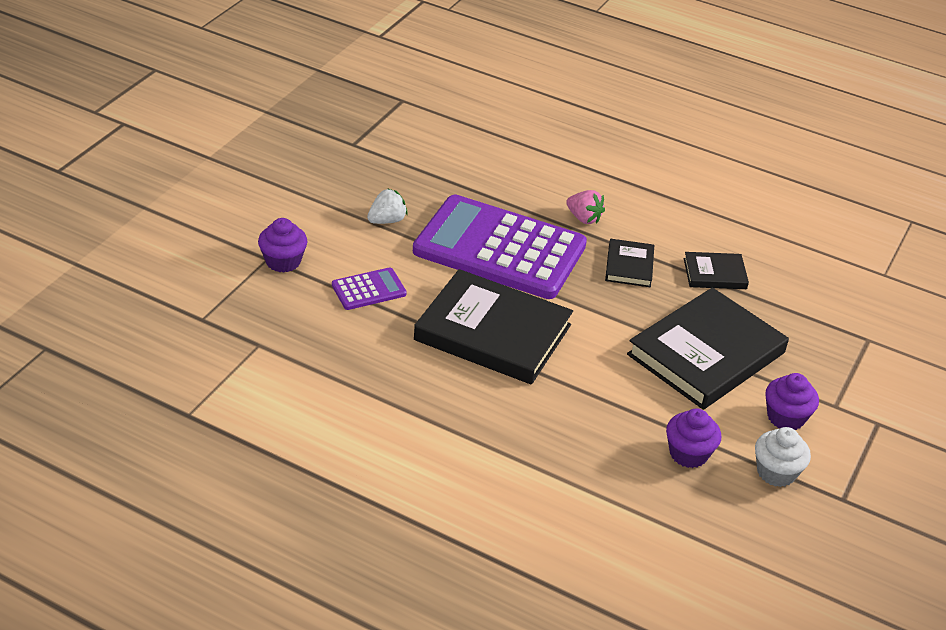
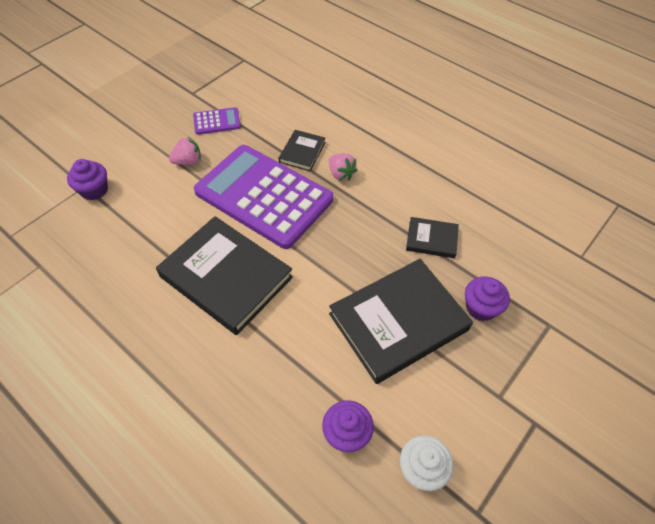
camera: 15 degrees right, 15 degrees up
purple calculator [332,267,407,310] -> purple calculator moved to [193,107,241,135]
white strawberry [367,189,408,224] -> pink strawberry [169,137,201,165]
black book [605,239,654,287] -> black book moved to [279,130,326,171]
purple cupcake [765,373,819,430] -> purple cupcake moved to [465,277,510,321]

